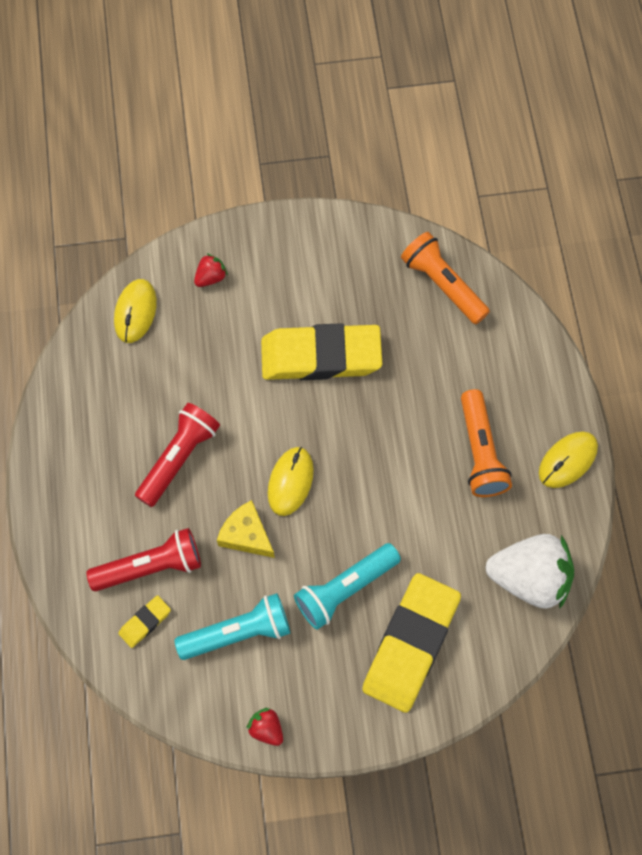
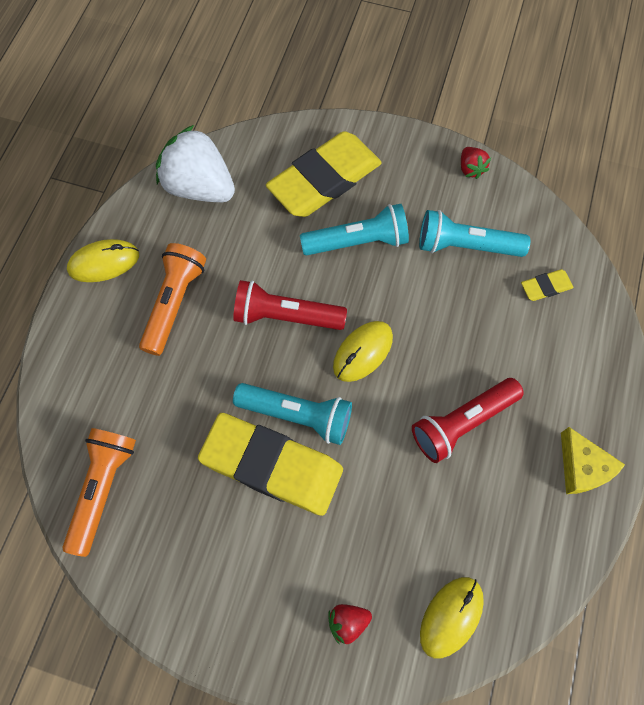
camera: 155 degrees left, 0 degrees up
red flashlight [86,528,201,591] -> red flashlight moved to [233,280,347,330]
yellow cheese [217,500,275,558] -> yellow cheese moved to [561,427,625,494]
orange flashlight [401,232,490,324] -> orange flashlight turned 150 degrees counterclockwise [62,428,136,557]
none -> turquoise flashlight [233,383,352,445]

